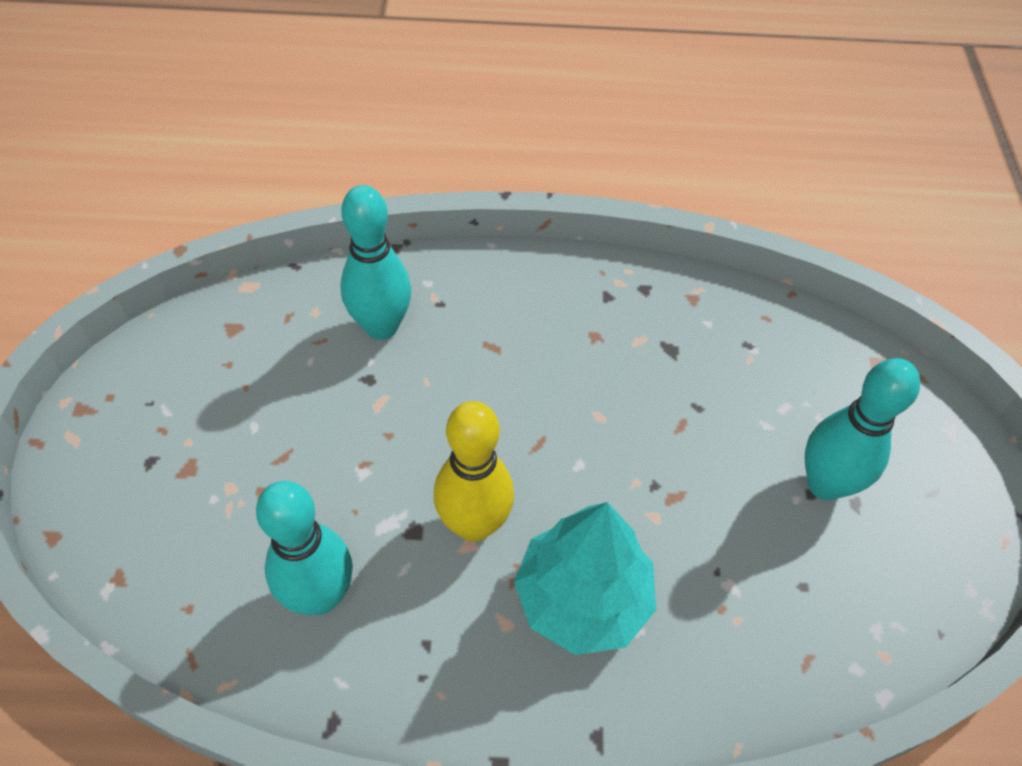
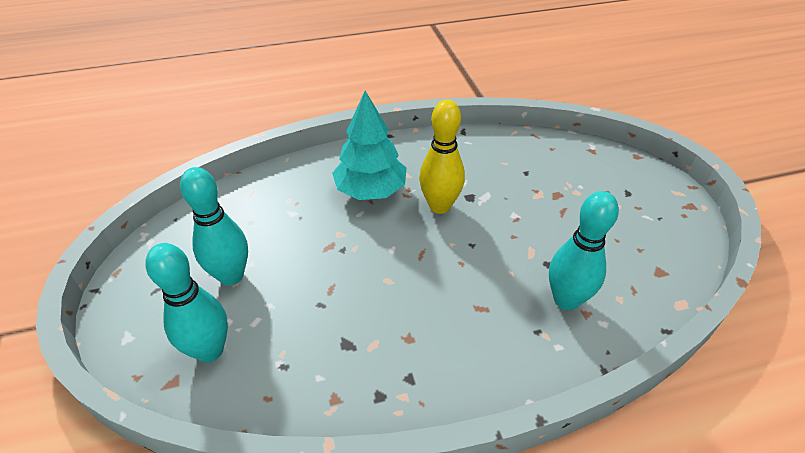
camera: 165 degrees right, 10 degrees down
turquoise bowling pin [256,481,353,615] -> turquoise bowling pin moved to [146,243,228,363]

